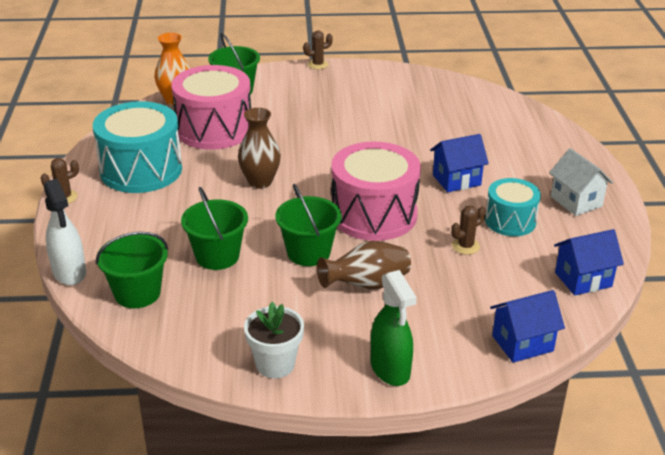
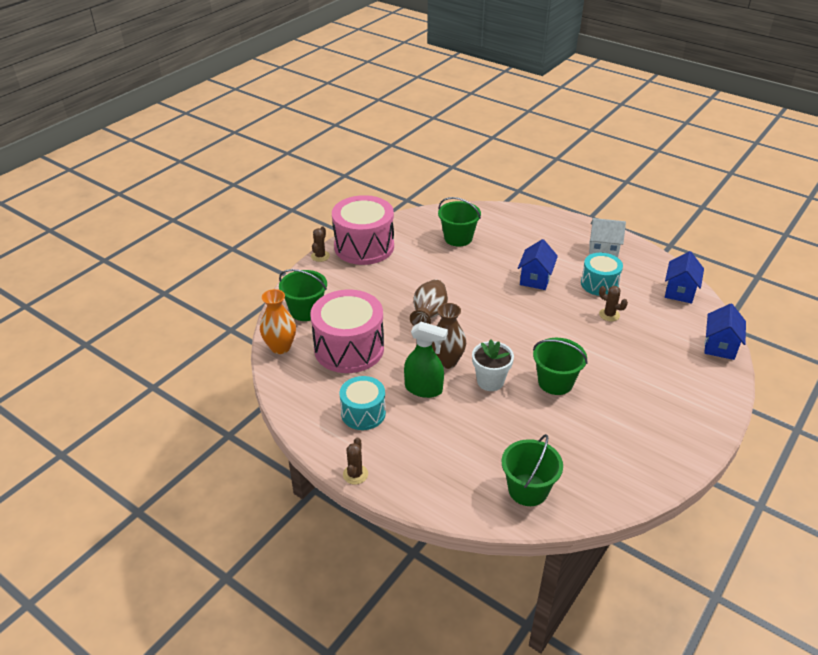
camera: 50 degrees left, 5 degrees up
white spray bottle [44,179,86,285] -> none
turquoise drum [93,101,182,193] -> turquoise drum [340,376,386,430], size x0.59
green bucket [181,187,248,270] -> green bucket moved to [438,197,481,247]
white flower pot [244,302,304,378] -> white flower pot moved to [472,339,514,391]
brown vase [317,241,411,289] -> brown vase moved to [410,279,448,326]
pink drum [331,142,421,241] -> pink drum moved to [332,195,394,265]
green spray bottle [371,270,417,386] -> green spray bottle moved to [404,322,448,398]
brown cactus [451,205,486,255] -> brown cactus turned 60 degrees counterclockwise [599,286,628,321]

